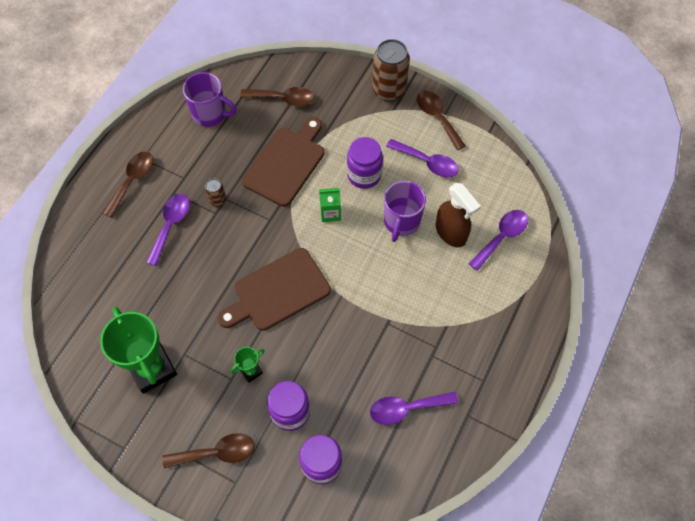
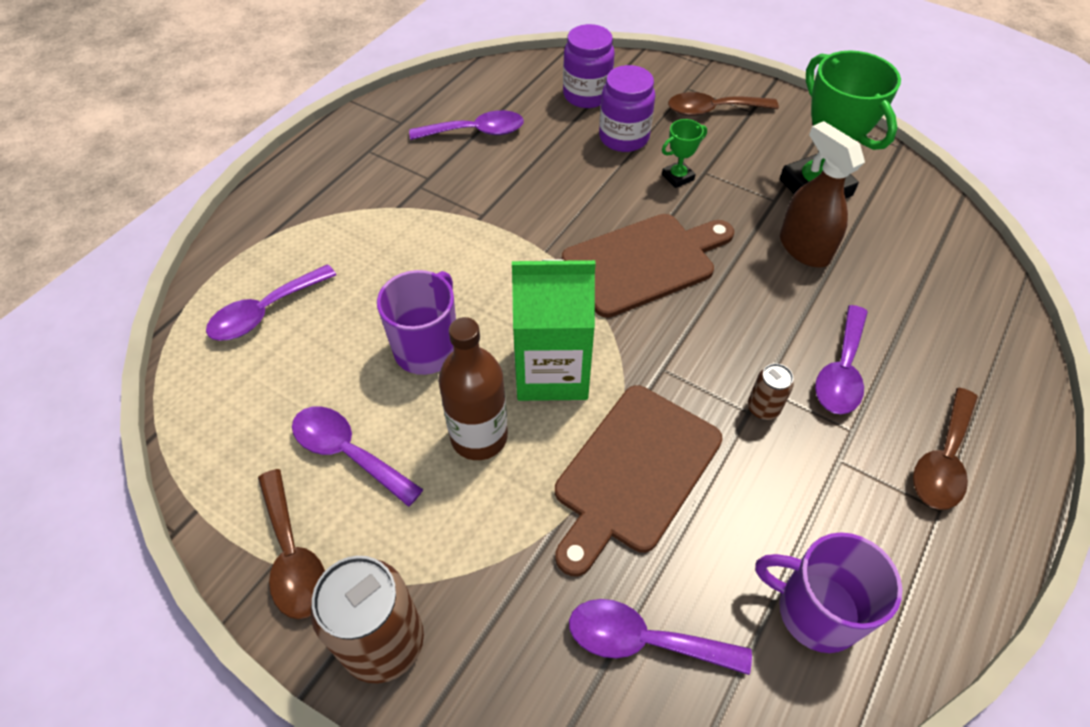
camera: 175 degrees left, 10 degrees down
brown spoon [240,87,314,106] -> purple spoon [569,599,752,675]
green carton [319,188,341,222] -> green carton [512,259,596,401], size x1.97
purple jar [347,137,383,189] -> brown bottle [438,317,508,460]
brown spray bottle [436,183,481,247] -> brown spray bottle moved to [780,121,865,267]

